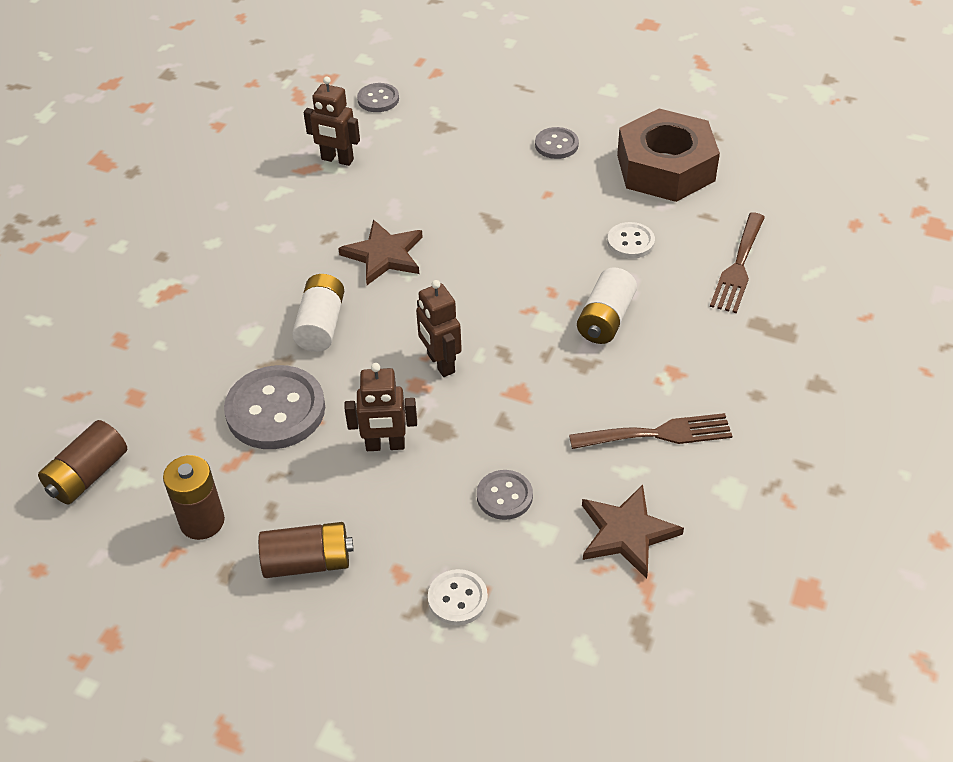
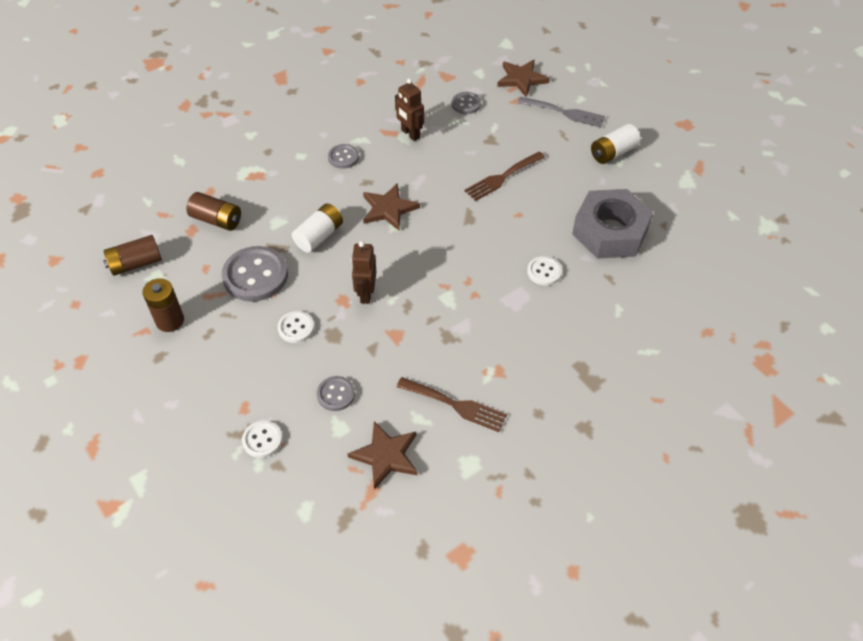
camera: 30 degrees right, 5 degrees up
brown battery [258,522,354,578] -> brown battery moved to [186,192,241,231]
brown robot [344,363,417,451] -> white button [278,311,314,343]
grey button [535,127,579,159] -> grey button moved to [328,144,359,169]
white battery [577,267,637,344] -> white battery moved to [591,124,640,164]
brown nut [617,109,720,202] -> grey nut [572,189,653,259]
brown fork [710,213,765,313] -> brown fork moved to [464,152,545,201]
none -> brown star [497,60,550,97]
none -> grey fork [517,97,605,128]

